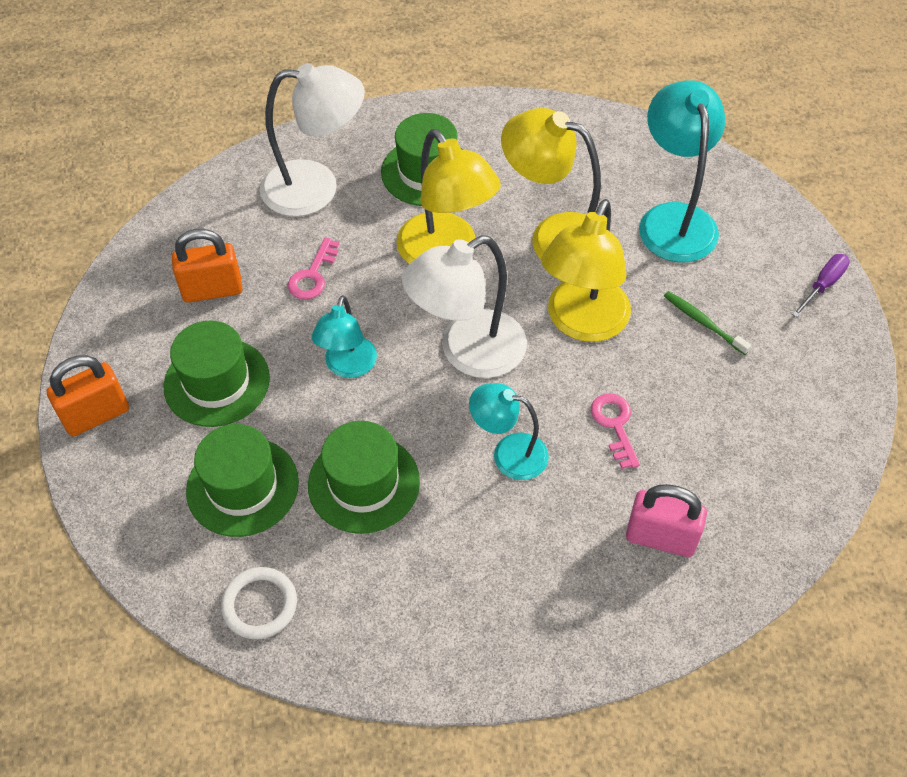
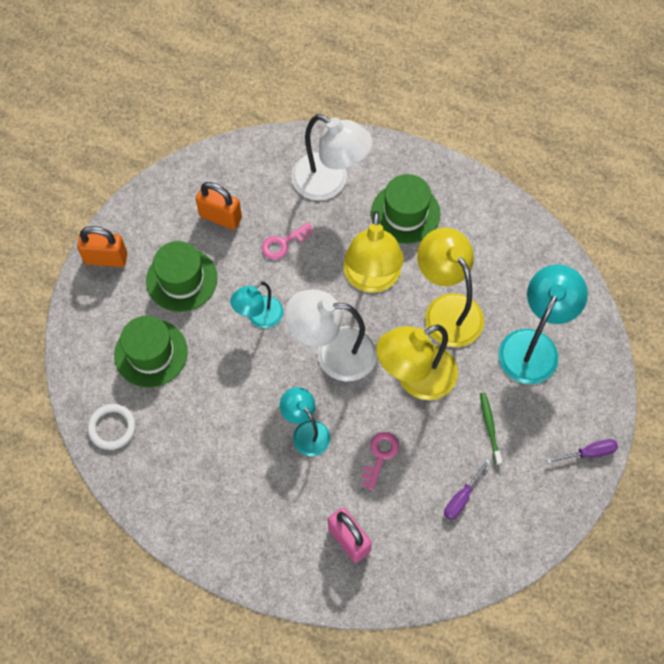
camera: 35 degrees right, 10 degrees up
green hat [308,421,420,534] -> none
none -> purple screwdriver [444,459,491,520]

